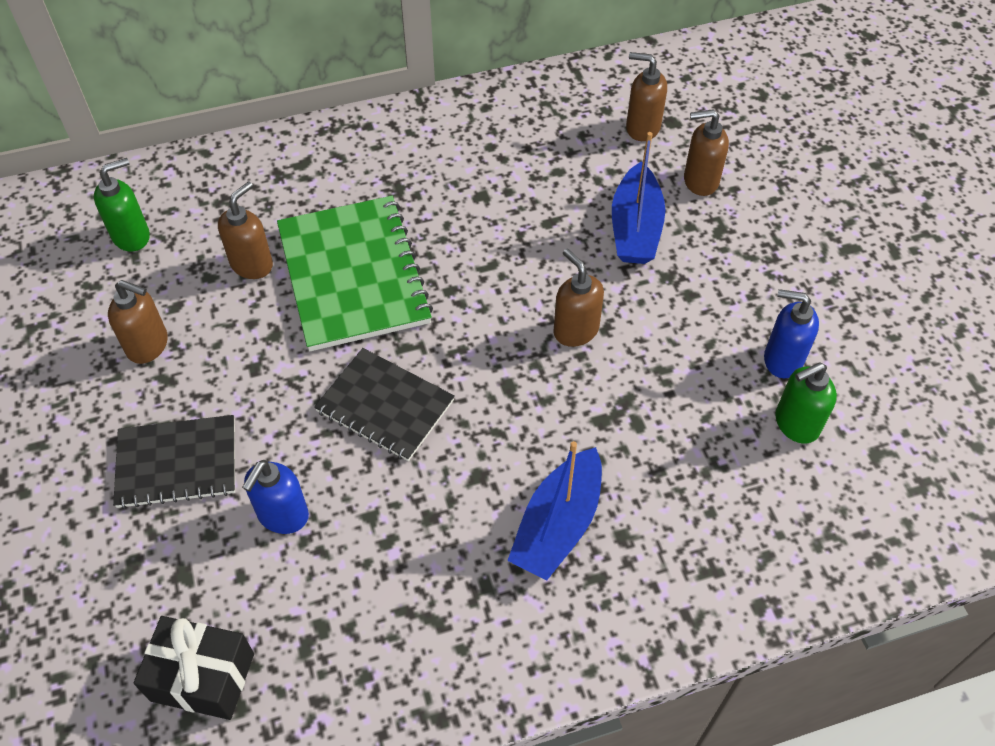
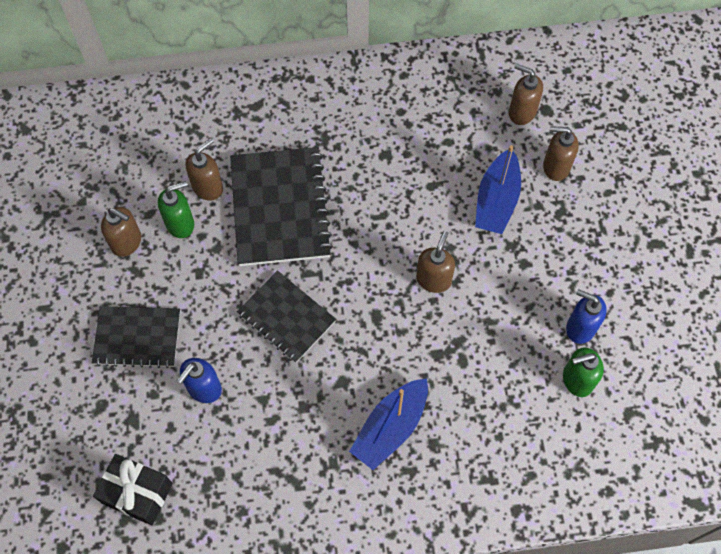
camera: 10 degrees right, 10 degrees up
green soap dispenser [94,158,150,252] -> green soap dispenser moved to [158,181,194,238]
green notebook [277,196,433,351] -> black notebook [230,147,333,266]
brown soap dispenser [554,248,604,347] -> brown soap dispenser turned 45 degrees clockwise [416,231,455,293]

